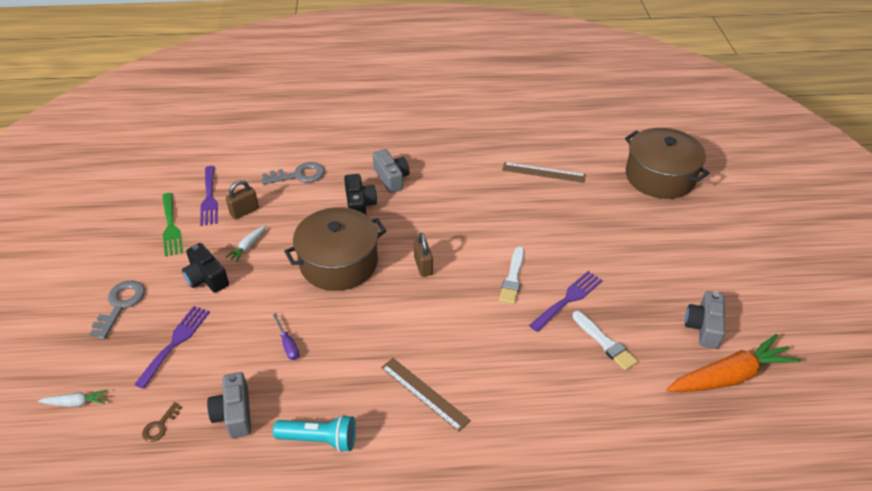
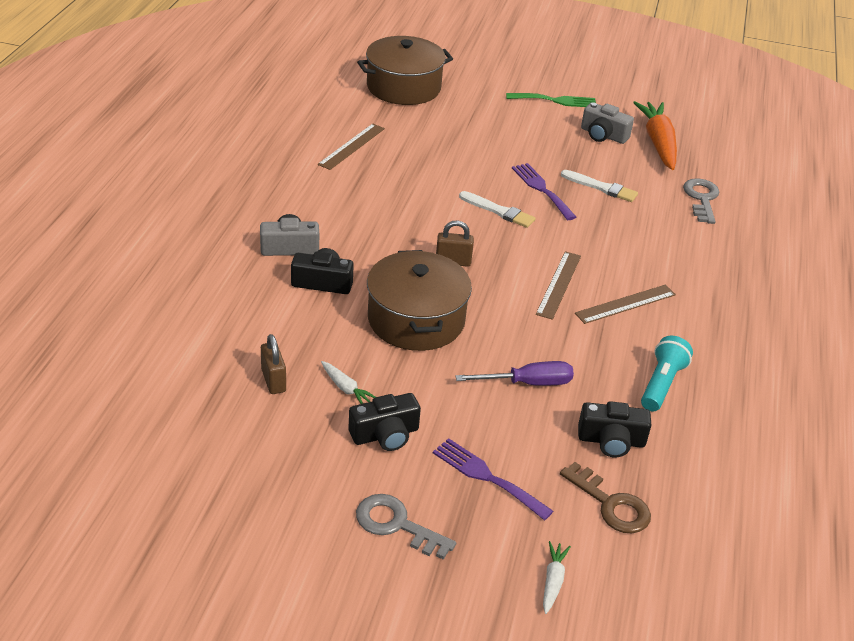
camera: 75 degrees left, 5 degrees down
brown key [142,402,182,442] -> brown key [560,462,651,533], size x1.80
green fork [162,193,183,257] -> green fork moved to [506,93,596,107]
purple fork [200,166,218,226] -> none
grey camera [207,372,251,438] -> black camera [578,401,652,457]
grey key [262,162,325,184] -> grey key moved to [683,178,719,224]
purple screwdriver [273,313,299,360] -> purple screwdriver [455,361,574,386], size x1.59
white brush [572,311,638,371] -> white brush turned 45 degrees clockwise [561,170,638,202]
none -> brown ruler [536,251,581,320]

